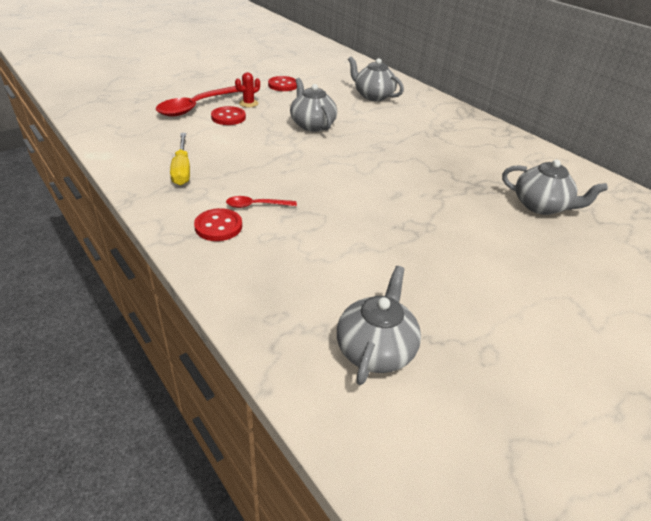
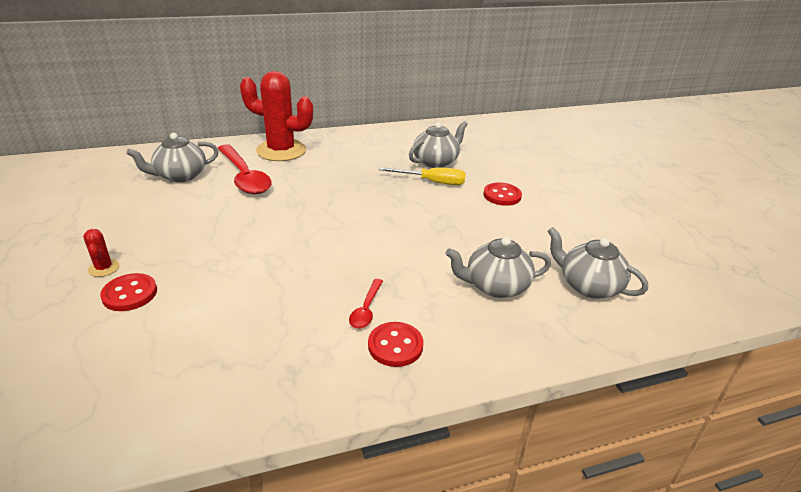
camera: 70 degrees left, 5 degrees down
red spoon [156,85,242,117] -> red spoon moved to [217,144,272,194]
yellow screwdriver [170,133,190,186] -> yellow screwdriver moved to [378,167,466,185]
red button [268,76,297,91] -> red button moved to [483,182,522,206]
grey teapot [290,78,337,132] -> grey teapot moved to [445,237,551,298]
none -> red cactus [240,71,313,161]

